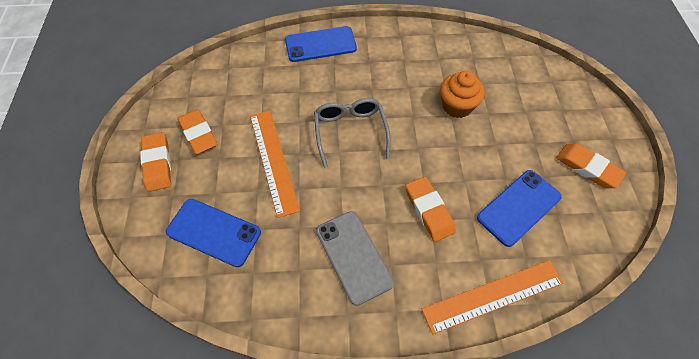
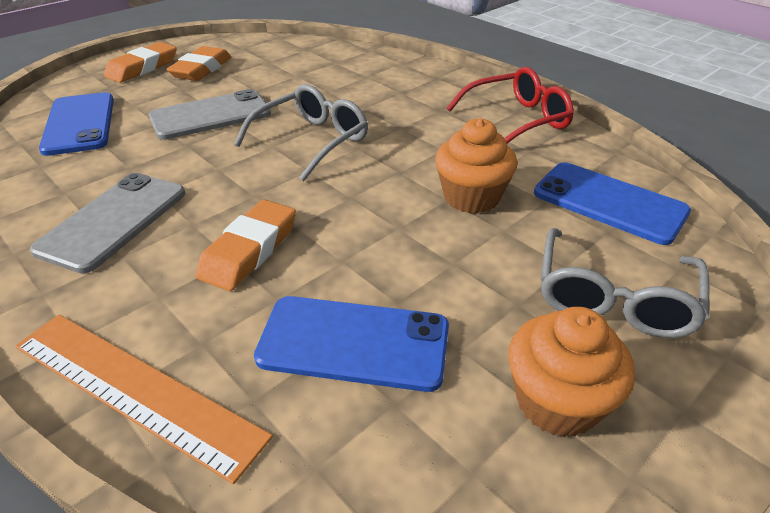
camera: 50 degrees right, 20 degrees down
orange ruler [250,111,300,218] -> grey phone [149,89,271,140]
blue phone [285,26,357,62] -> blue phone moved to [534,162,691,245]
orange eraser [556,143,626,188] -> orange cupcake [508,307,635,437]
none -> red glasses [447,67,574,144]
none -> grey glasses [541,228,709,338]

